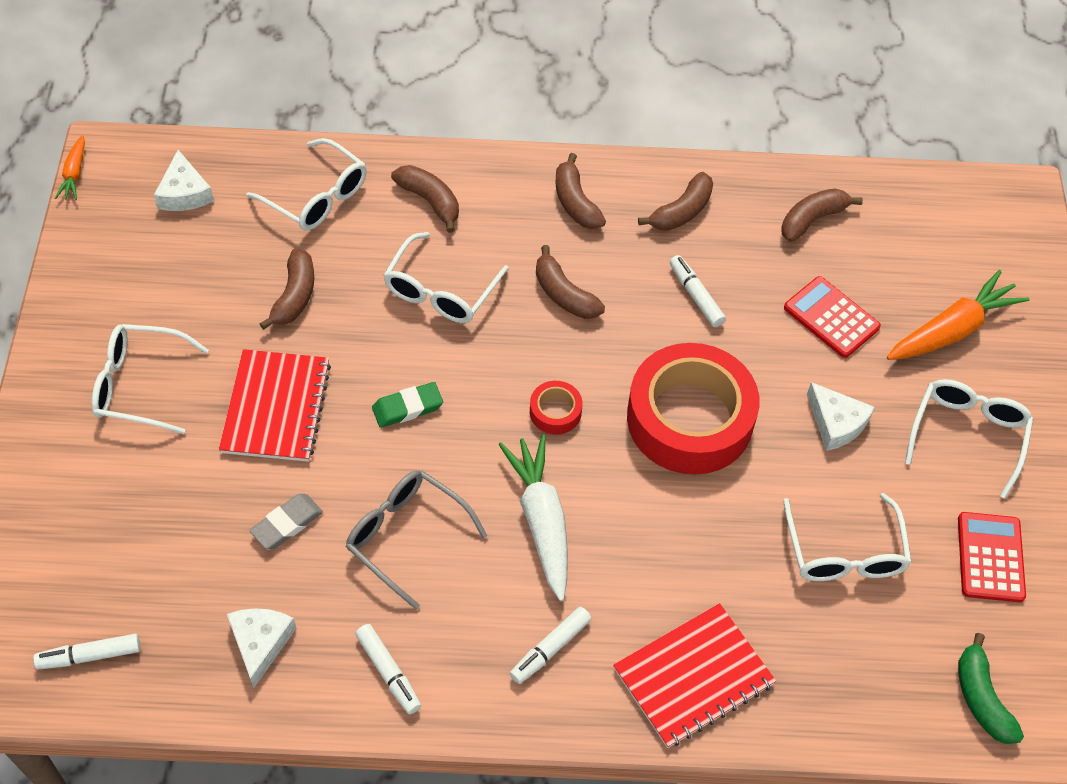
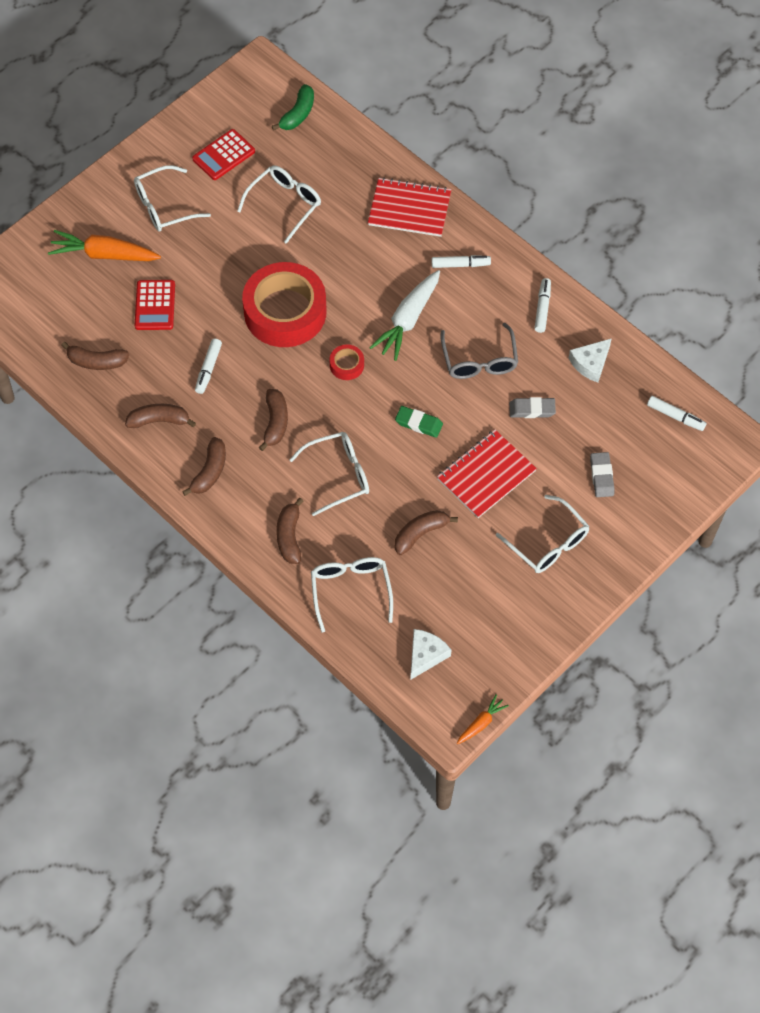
camera: 135 degrees left, 5 degrees up
white cheese [807,382,875,451] -> none
none -> grey eraser [590,452,614,497]

